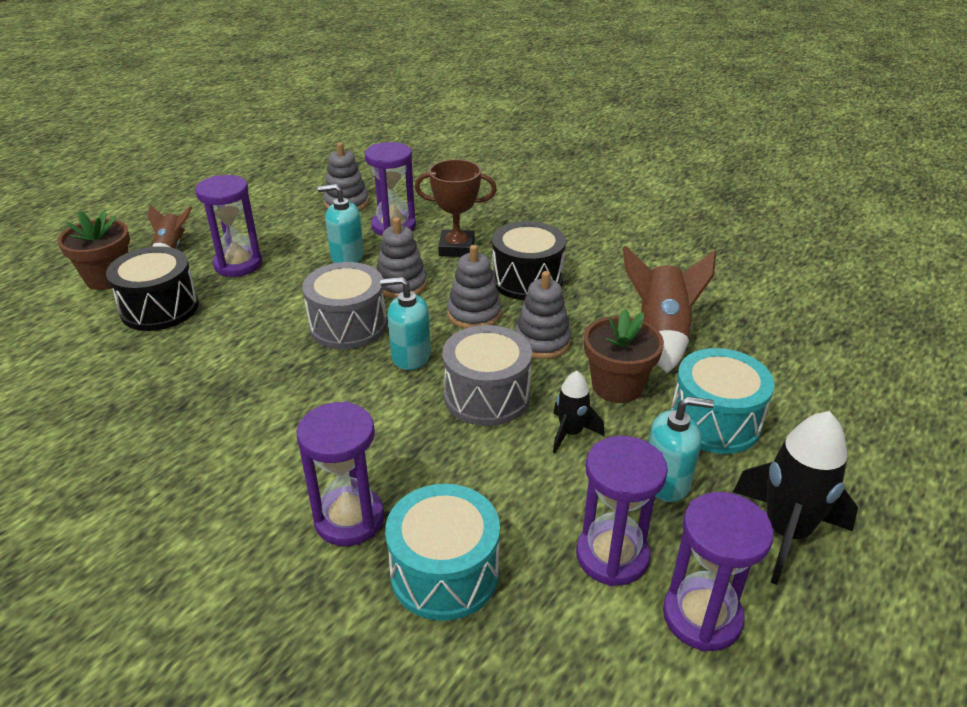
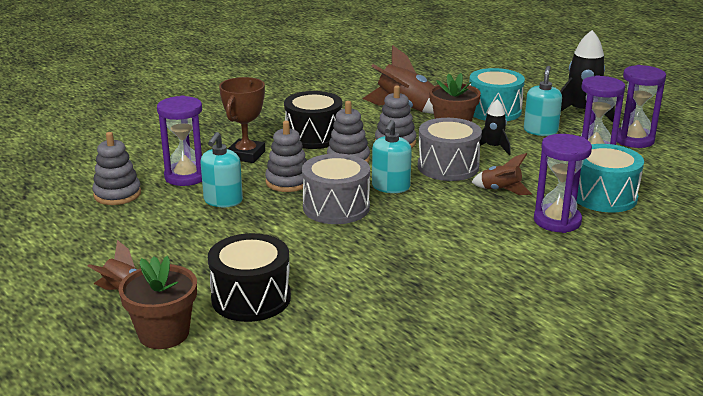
camera: 75 degrees left, 10 degrees down
purple hourglass [195,175,262,277] -> none
none -> brown rocket [472,153,532,195]

